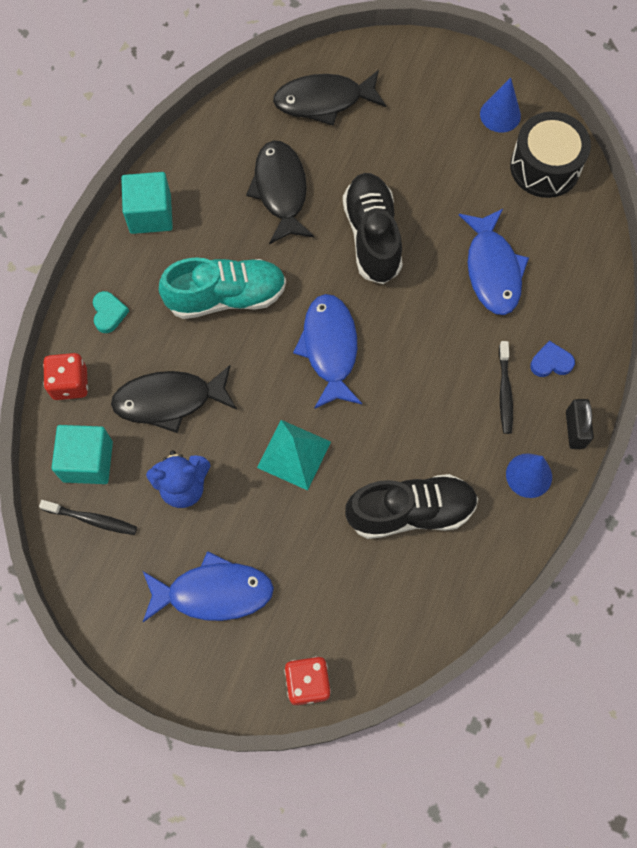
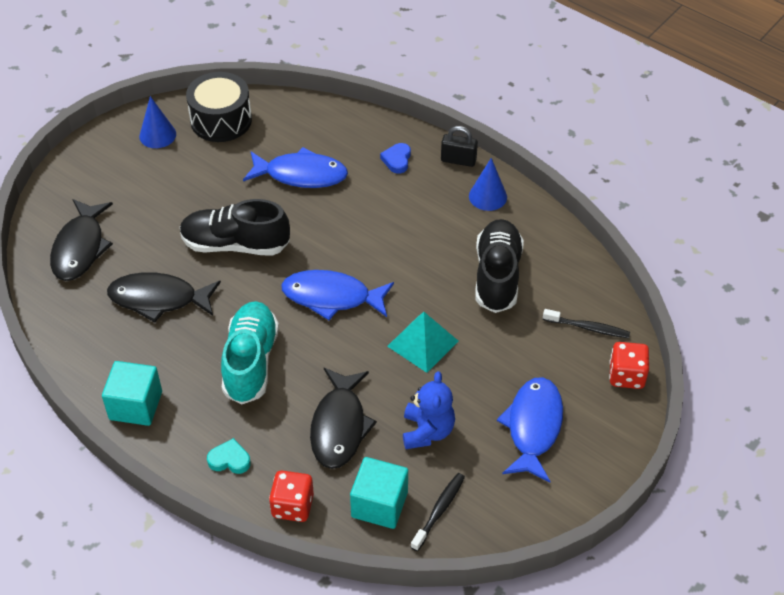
camera: 75 degrees left, 20 degrees down
black toothbrush [499,341,513,434] -> black toothbrush moved to [543,309,630,338]

